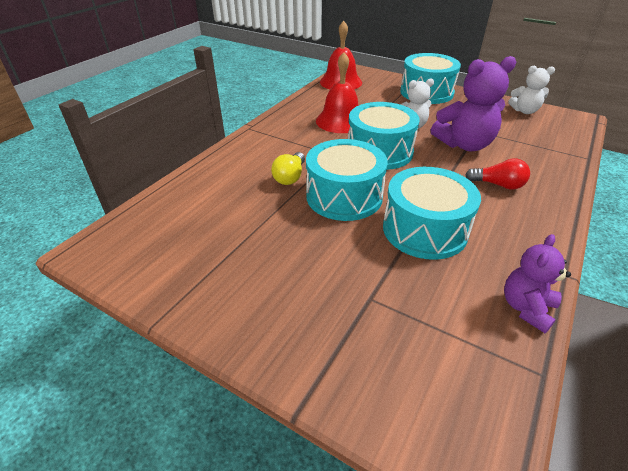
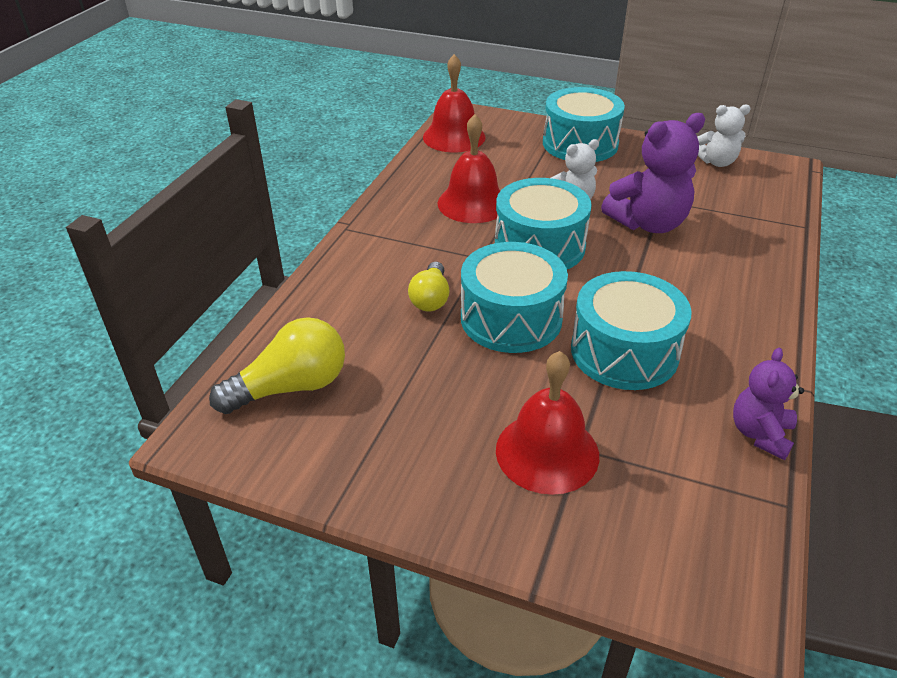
camera: 10 degrees left, 0 degrees up
red light bulb [465,158,530,190] -> none
none -> yellow light bulb [209,317,345,414]
none -> red bell [496,351,599,495]

